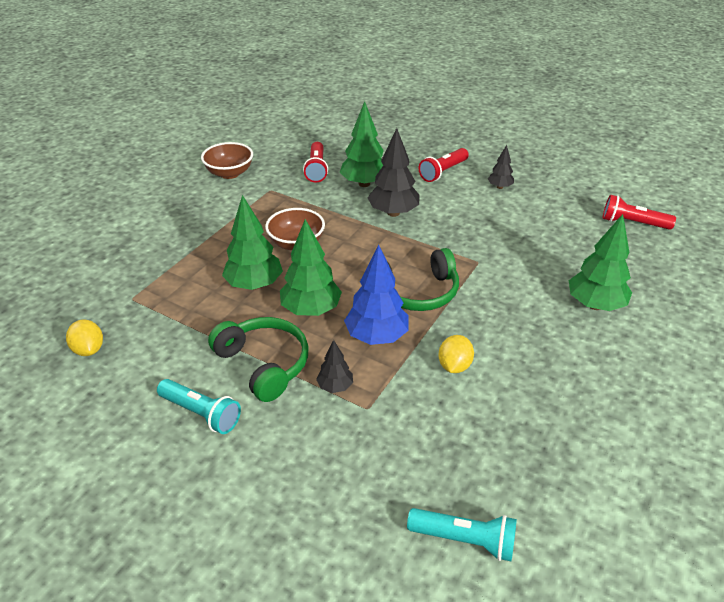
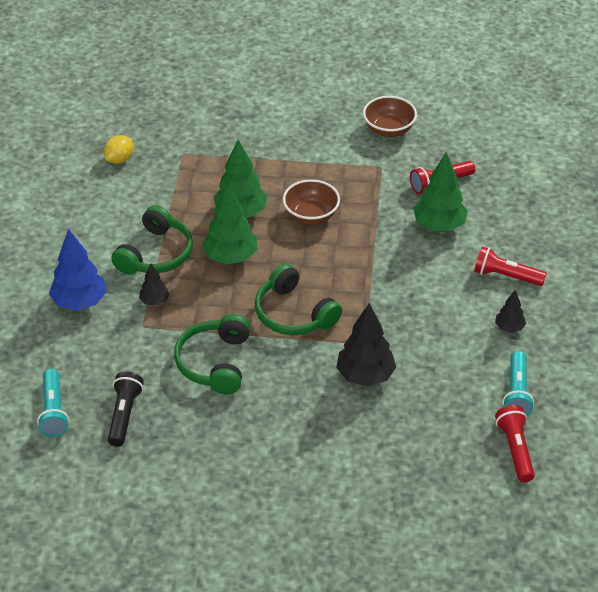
camera: 65 degrees right, 5 degrees up
turquoise flashlight [157,379,241,434] -> turquoise flashlight moved to [503,351,534,416]
blue tree [344,245,409,345] -> blue tree moved to [49,229,106,311]
black tree [367,128,419,217] -> black tree moved to [336,303,396,387]
yellow lemon [439,335,474,373] -> green headphones [174,314,250,394]
green tree [569,214,632,311] -> none
none -> black flashlight [108,372,144,447]

